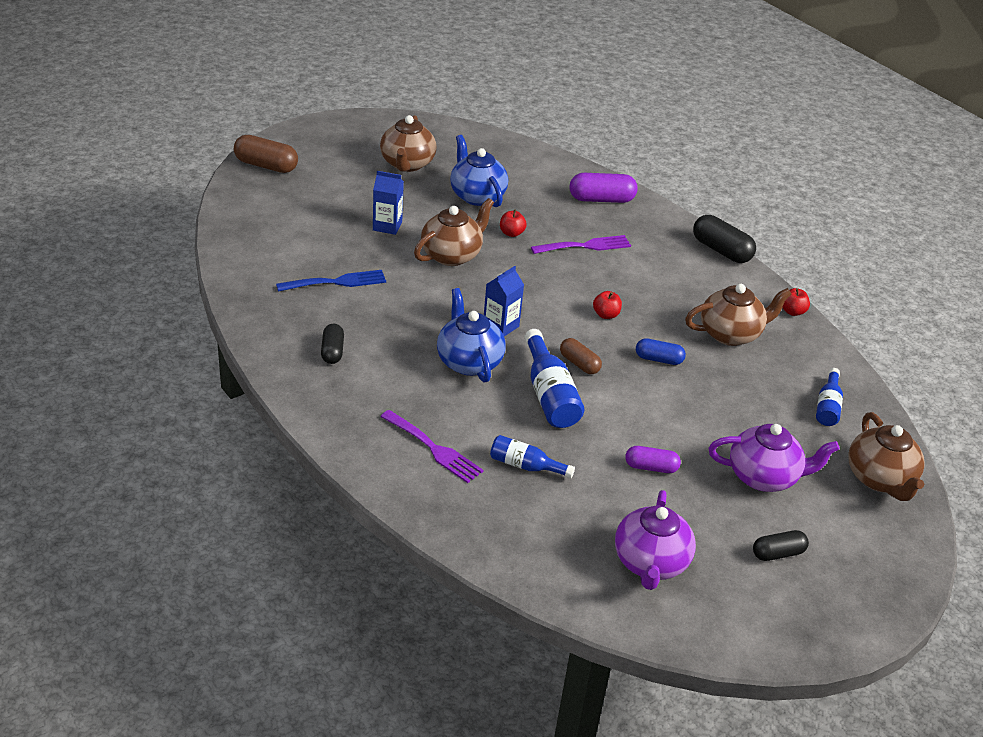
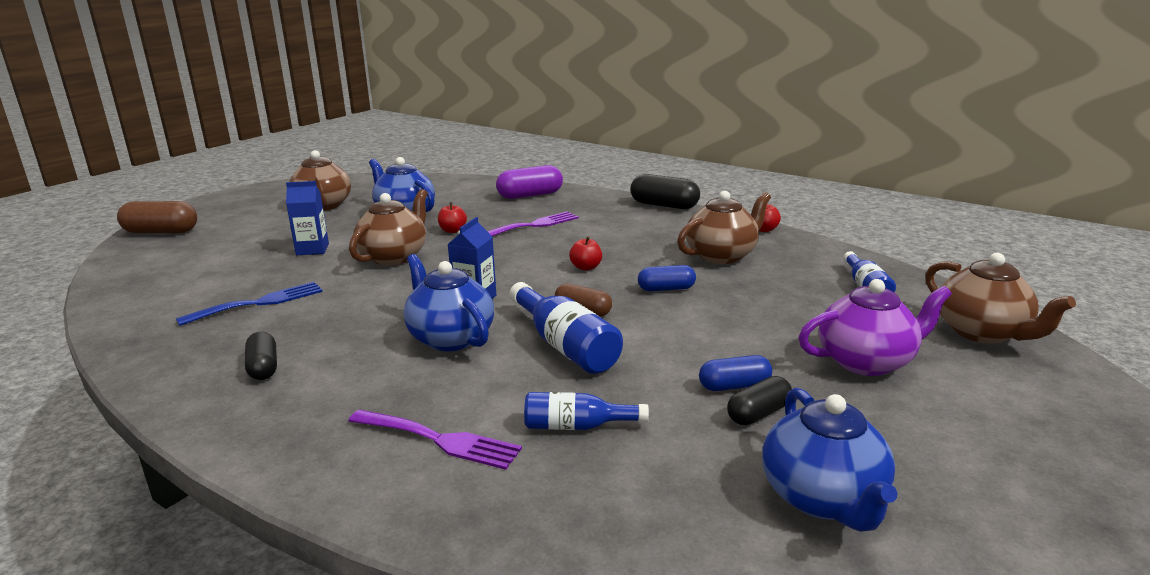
camera: 15 degrees left, 15 degrees down
purple teapot [615,490,696,590] -> blue teapot [762,388,897,532]
purple capsule [625,446,681,473] -> blue capsule [699,355,772,391]
black capsule [753,530,809,561] -> black capsule moved to [727,376,792,425]

